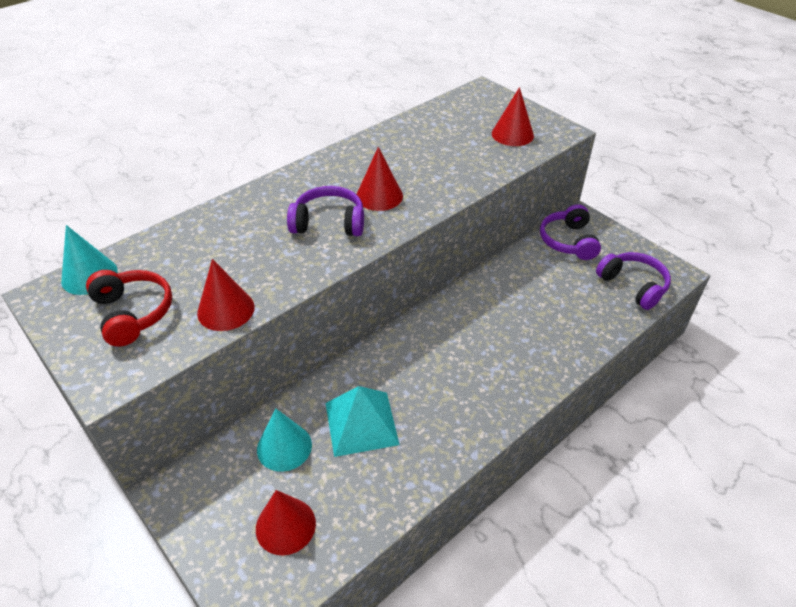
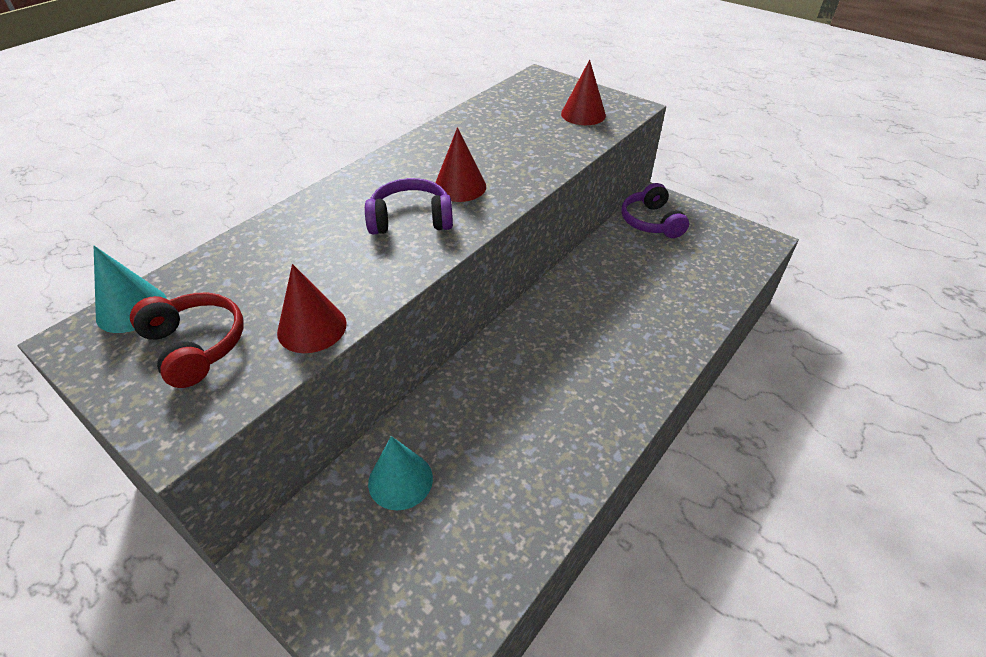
camera: 10 degrees left, 0 degrees up
red cone [256,490,316,555] -> none
turquoise pyramid [325,386,400,457] -> none
purple headphones [596,252,671,310] -> none

